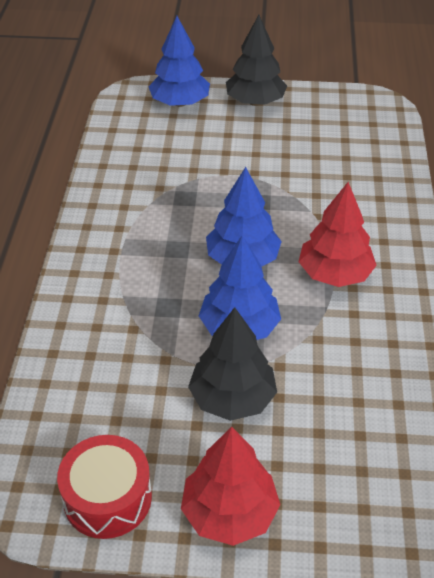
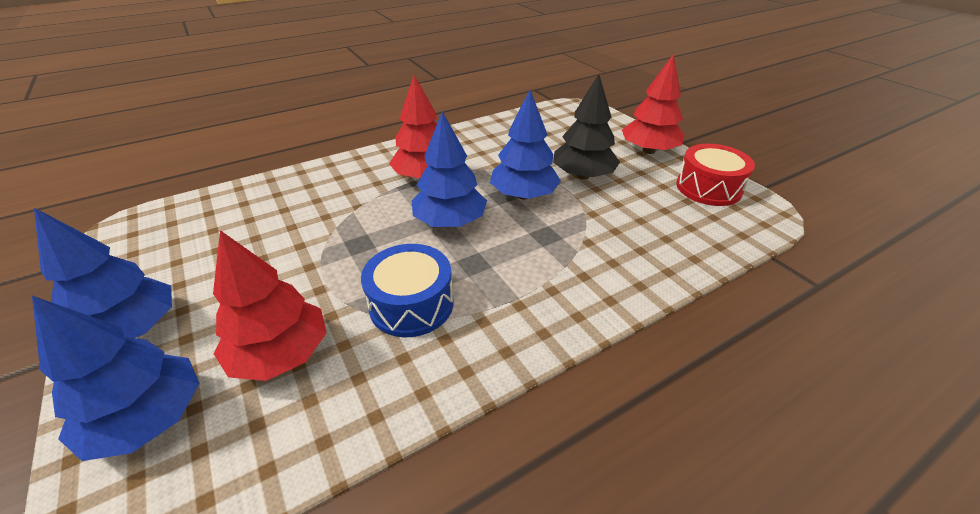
camera: 125 degrees left, 5 degrees down
black tree [226,15,287,106] -> blue tree [34,208,172,338]
none -> red tree [213,230,326,381]
none -> blue drum [361,244,453,337]

